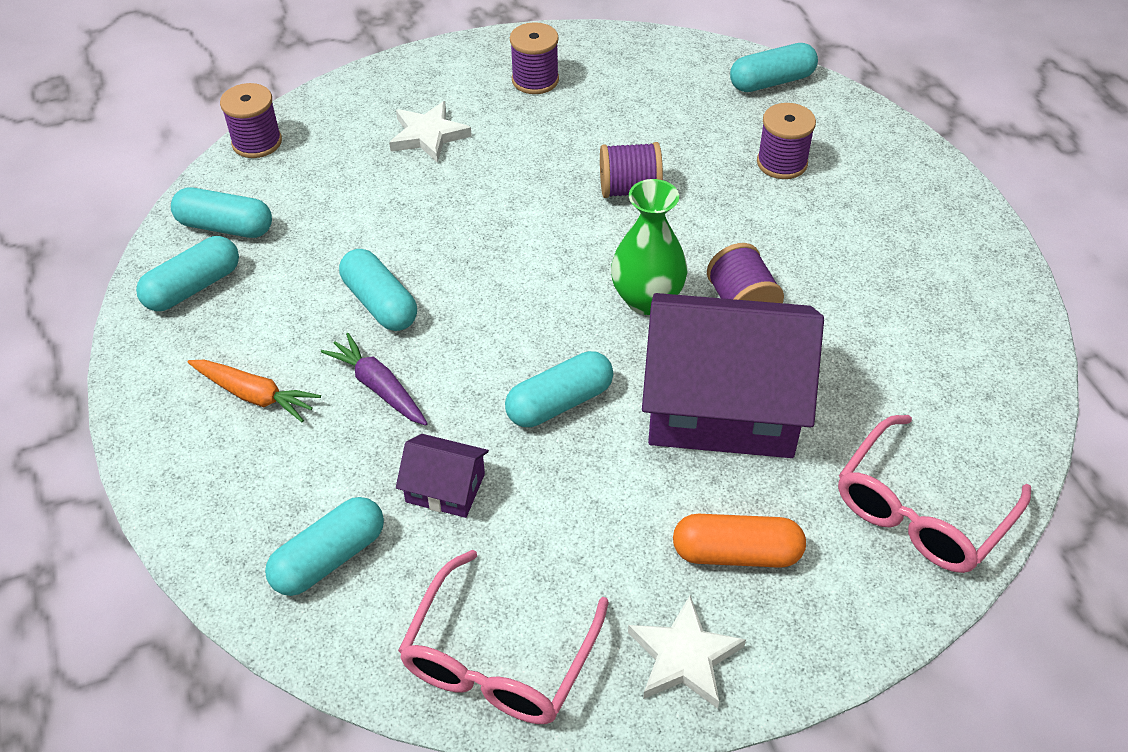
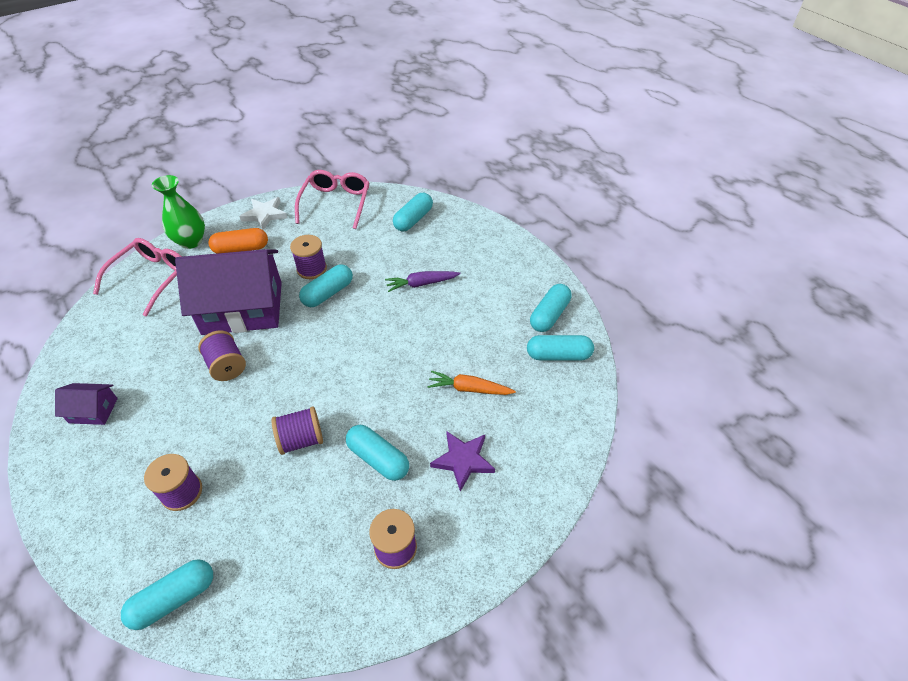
camera: 165 degrees right, 0 degrees up
orange carrot [188,360,321,422] -> orange carrot moved to [427,371,516,395]
purple spool [220,83,282,158] -> purple spool moved to [290,235,327,279]
purple carrot [321,333,428,426] -> purple carrot turned 135 degrees clockwise [385,271,461,292]
turquoise capsule [339,249,417,331] -> turquoise capsule moved to [346,425,409,481]
white star [389,101,472,163] -> purple star [430,432,495,492]
purple house [396,434,489,518] -> purple house moved to [55,383,118,425]
green vase [611,179,687,315] -> green vase moved to [152,175,205,249]

